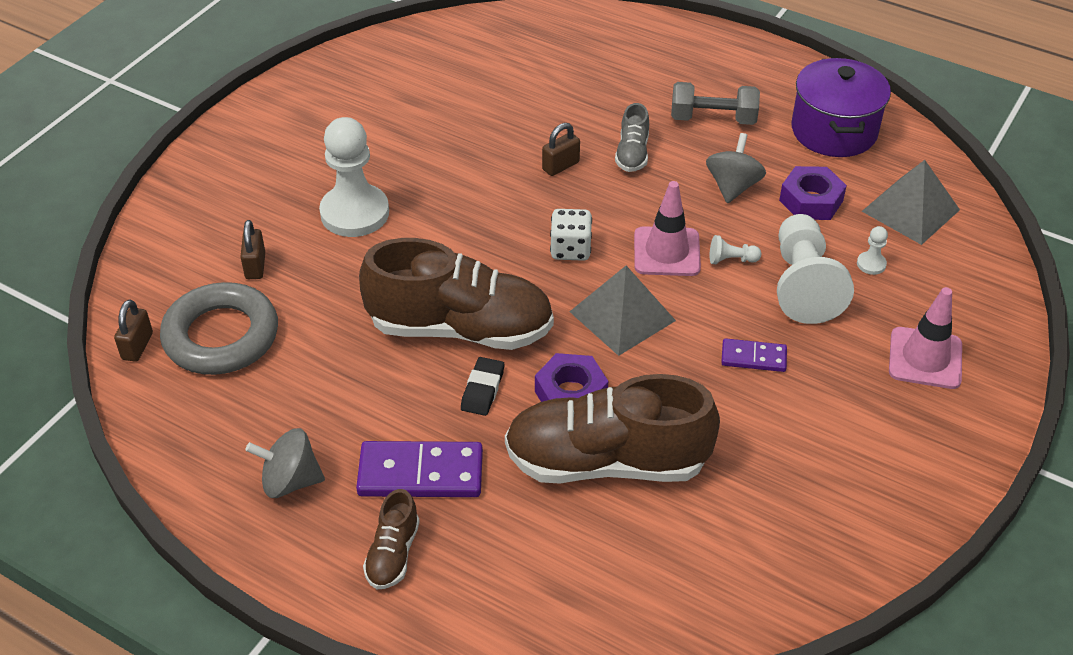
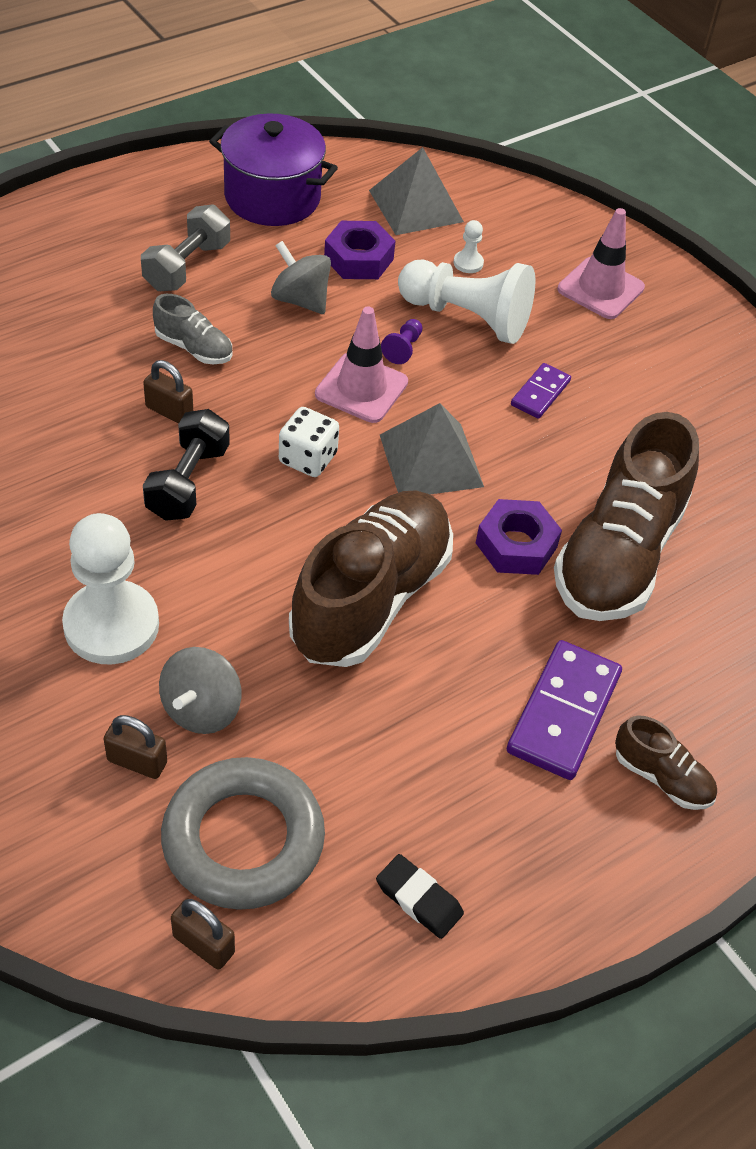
camera: 70 degrees left, 5 degrees up
grey spinning top [245,428,325,498] -> grey spinning top moved to [159,647,242,734]
black eraser [461,357,504,416] -> black eraser moved to [376,854,464,939]
brown padlock [542,123,580,176] -> brown padlock turned 45 degrees counterclockwise [143,360,193,424]
white pawn [710,235,761,264] -> purple pawn [381,319,423,364]
none -> black dumbbell [143,409,230,521]

